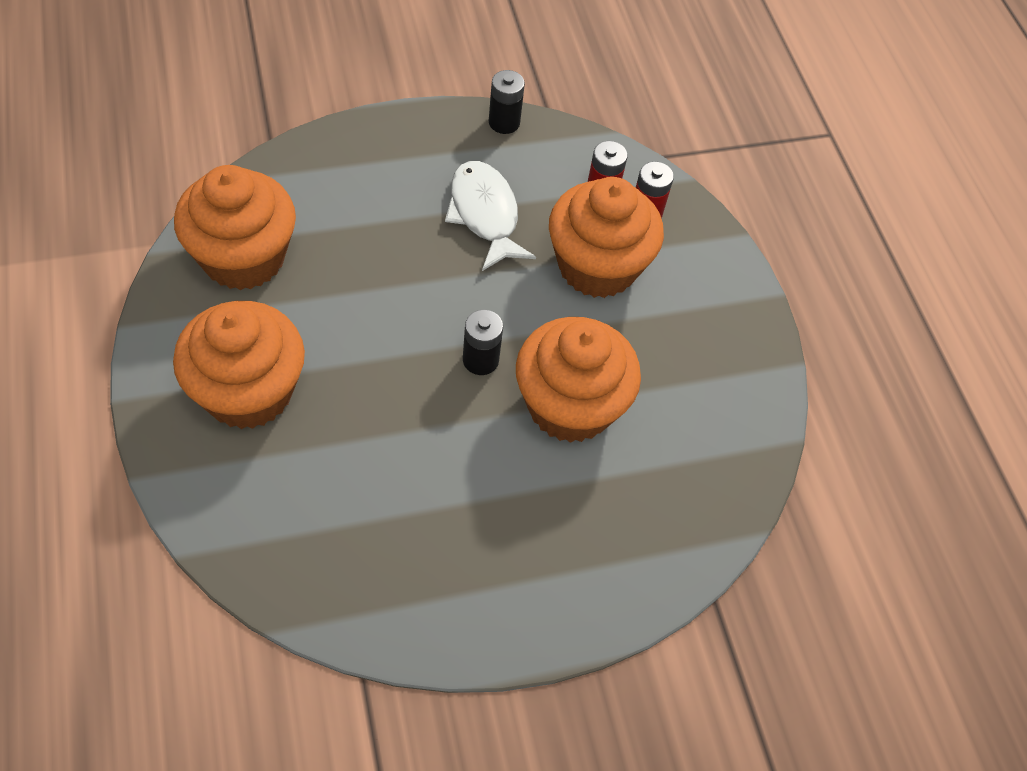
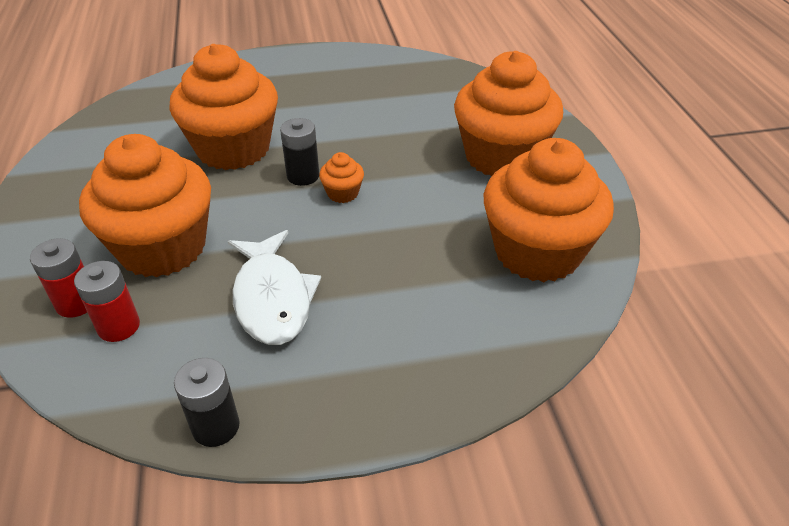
camera: 170 degrees left, 15 degrees down
none -> orange cupcake [319,152,364,203]

